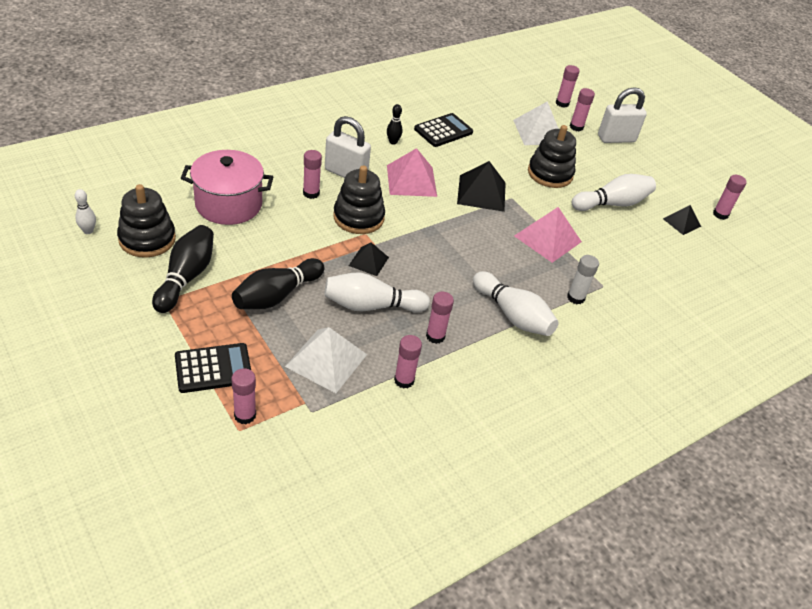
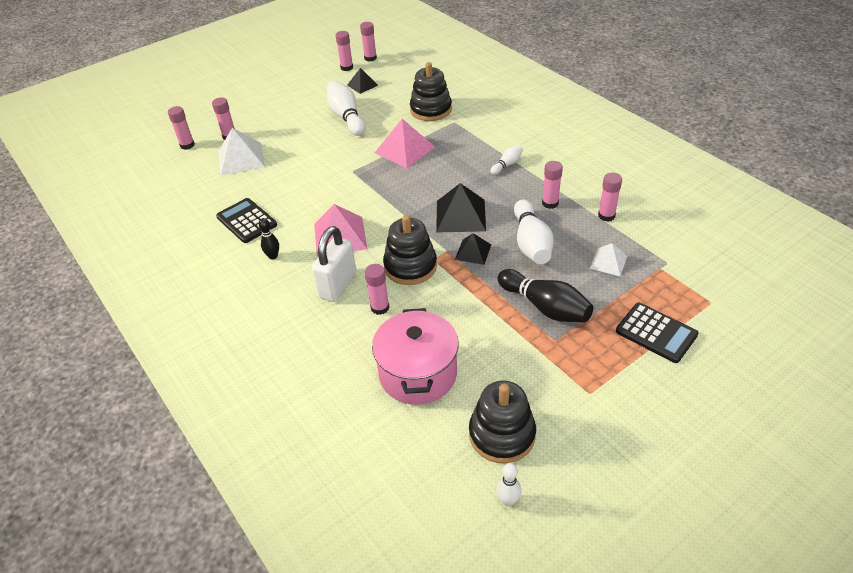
camera: 85 degrees left, 0 degrees up
black bowling pin [152,225,214,313] -> none
black calculator [175,343,251,393] -> black calculator turned 150 degrees clockwise [616,303,698,363]
pink glue stick [231,368,256,424] -> pink glue stick moved to [360,22,377,62]
white pyramid [285,327,367,393] -> white pyramid [589,243,627,276], size x0.59
black pyramid [457,161,506,212] -> black pyramid moved to [436,183,486,233]
white bowling pin [473,271,559,336] -> white bowling pin [490,145,523,175], size x0.51
black stacking toy [528,125,576,188] -> black stacking toy moved to [410,62,452,121]
white glue stick [567,255,599,304] -> none
white padlock [598,87,647,143] -> none

